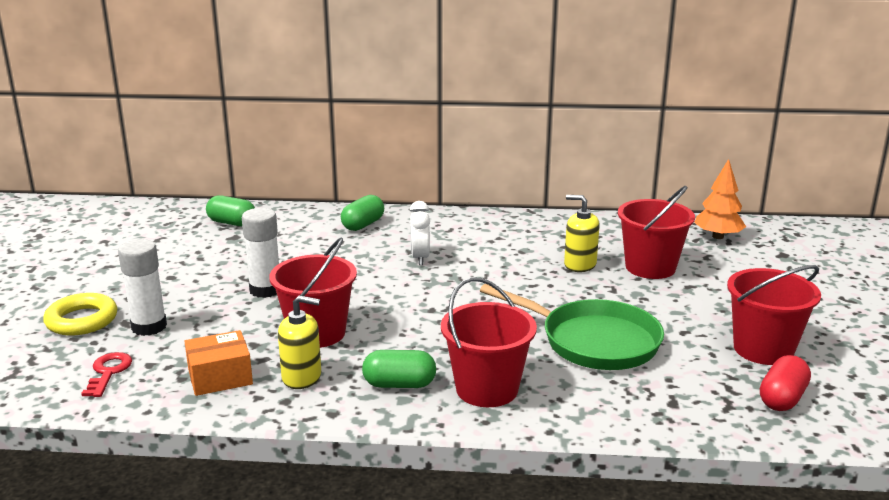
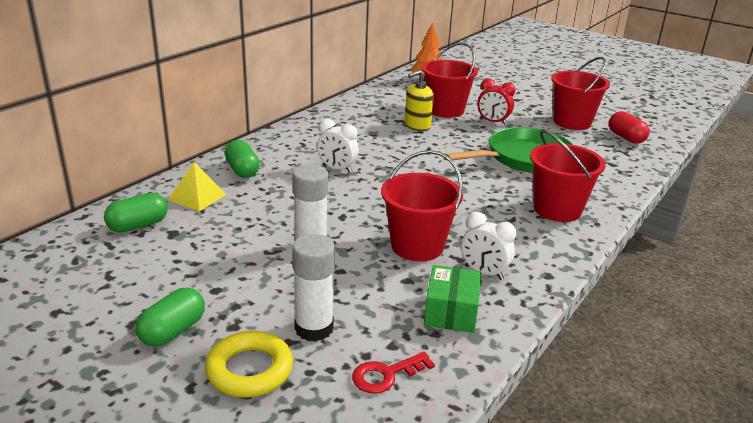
camera: 60 degrees left, 5 degrees up
red key [81,352,132,397] -> red key turned 60 degrees counterclockwise [352,352,435,394]
orange box [184,330,253,396] -> green box [424,265,481,333]
yellow soap dispenser [278,295,321,389] -> white clock [461,212,516,280]
green capsule [362,350,436,388] -> green capsule moved to [135,287,205,347]
none -> yellow pyramid [168,162,227,212]
none -> red clock [477,78,516,125]

